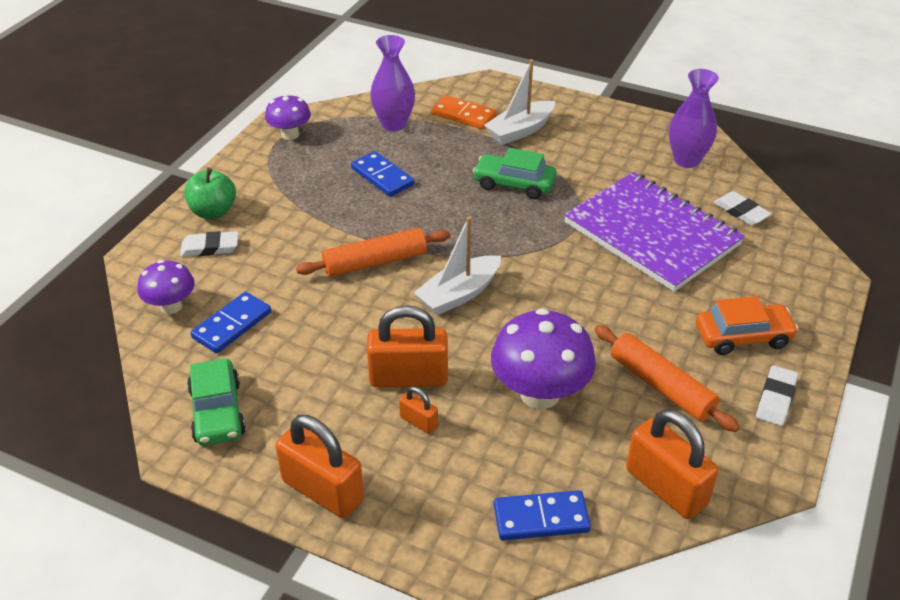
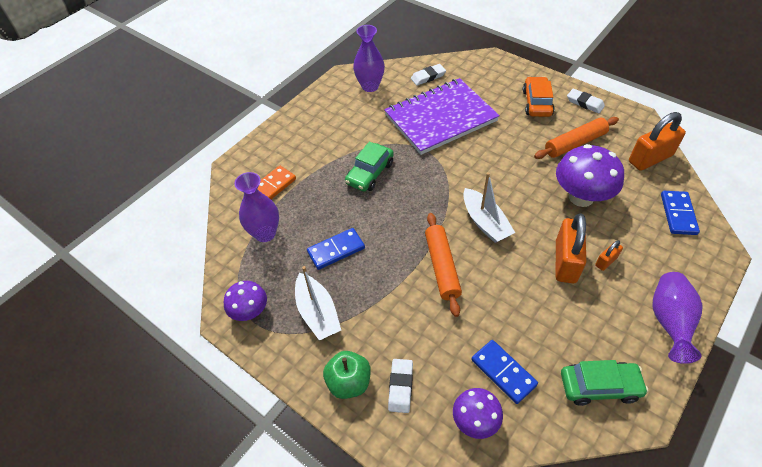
camera: 75 degrees left, 10 degrees up
orange padlock [275,415,364,518] -> purple vase [653,272,703,364]
white boat [484,59,555,145] -> white boat moved to [295,266,341,340]

